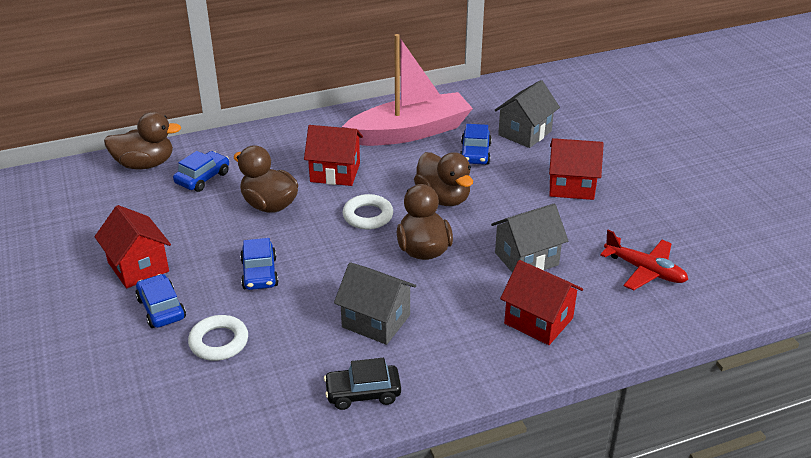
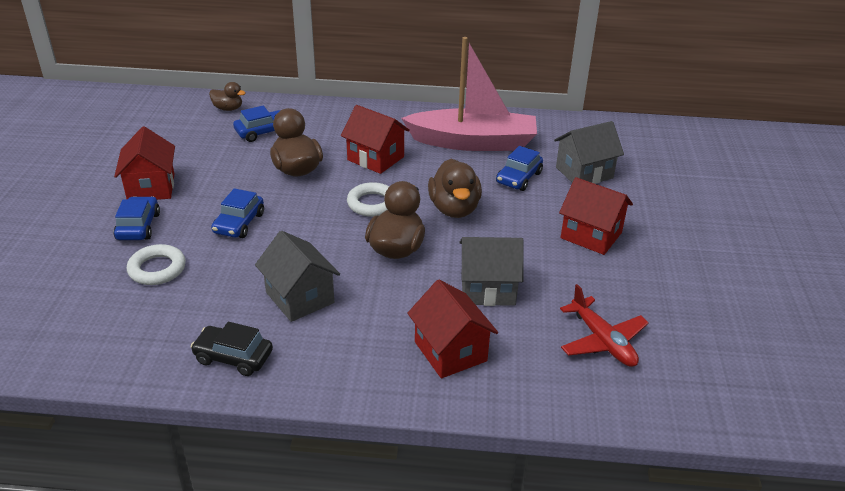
camera: 25 degrees right, 0 degrees up
brown duck [104,112,181,170] -> brown duck [209,82,246,111], size x0.57

